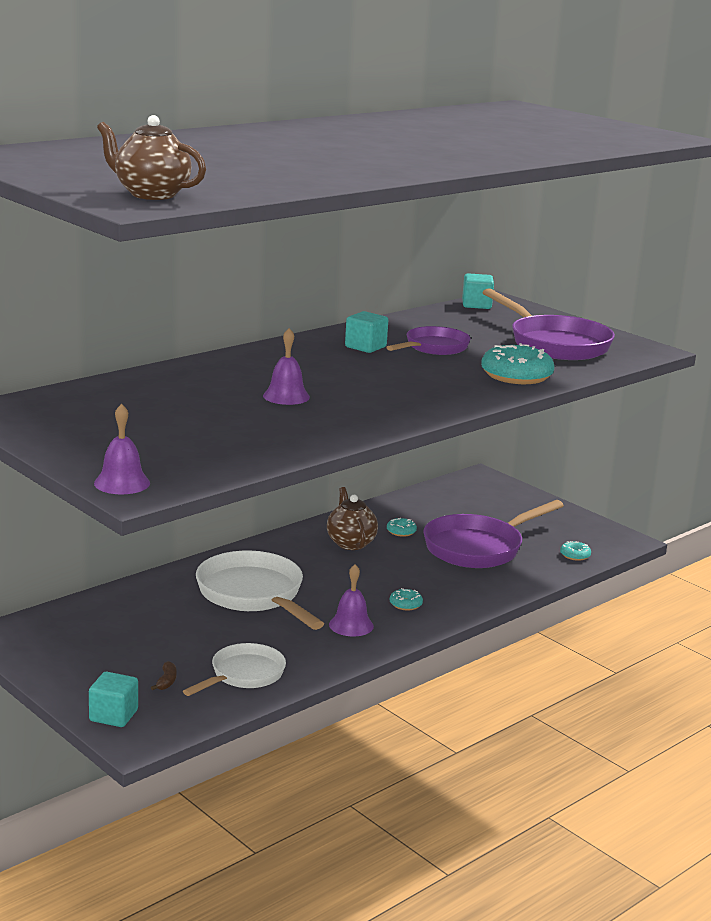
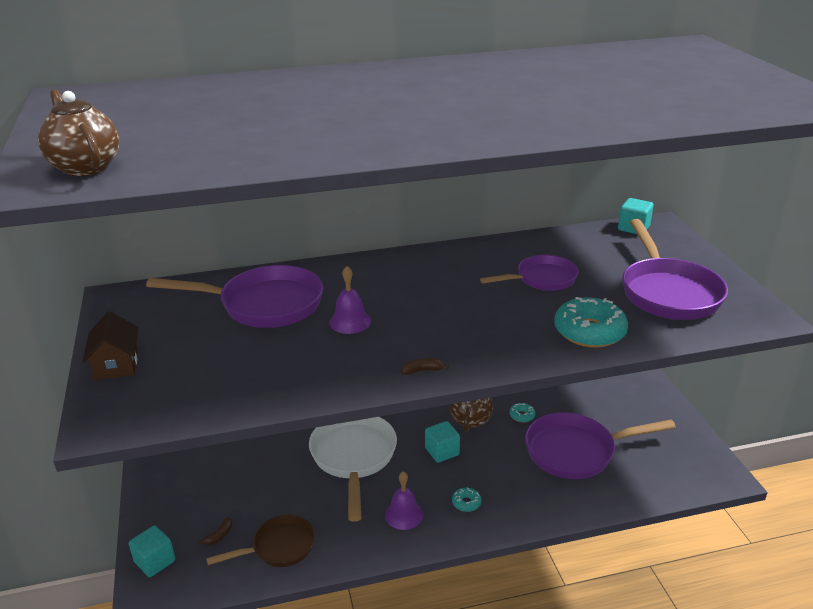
camera: 30 degrees right, 10 degrees up
purple bell [94,404,150,494] -> none
white pan [183,643,286,696] -> brown pan [206,515,315,567]
turquoise cube [345,311,388,353] -> turquoise cube moved to [425,421,460,463]
turquoise donut [560,541,591,561] -> none
none -> brown house [83,311,138,381]
none -> purple pan [146,265,323,328]
none -> brown banana [401,358,449,375]

